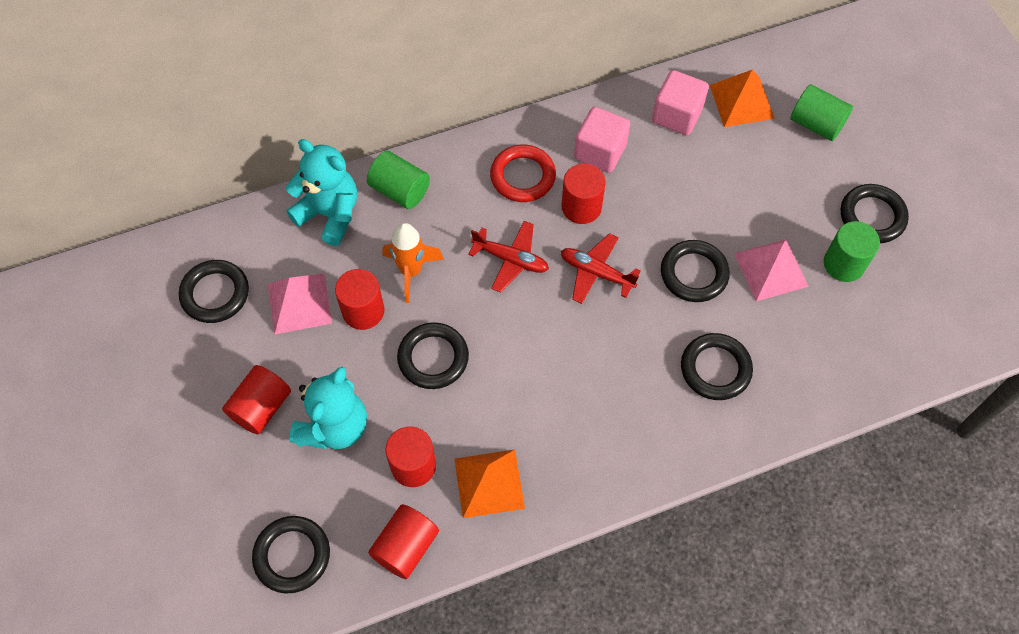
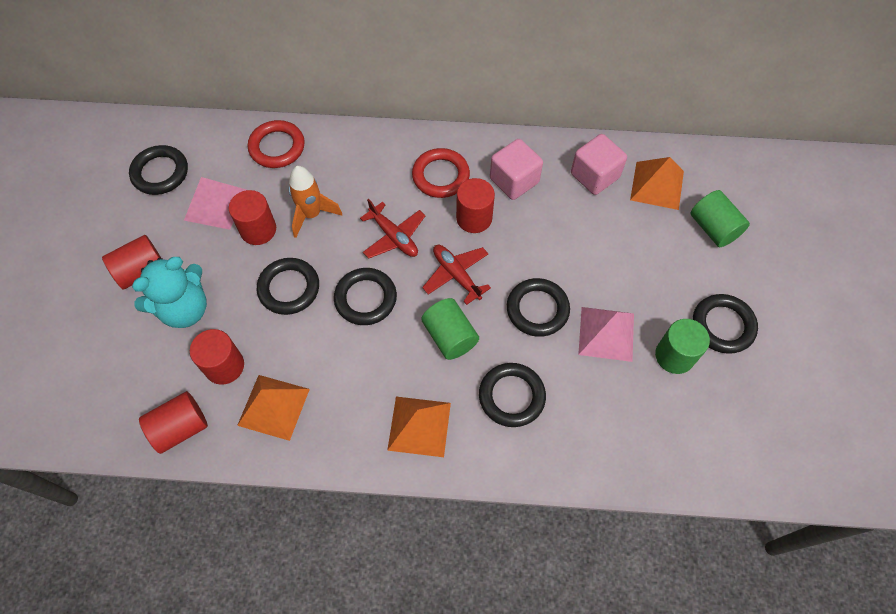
camera: 25 degrees right, 0 degrees up
black ring [252,516,330,593] -> black ring moved to [334,268,397,325]
turquoise teddy bear [286,139,357,246] -> red ring [248,120,305,168]
green cylinder [367,151,430,209] -> green cylinder moved to [421,298,479,360]
none -> orange pyramid [387,397,451,457]

